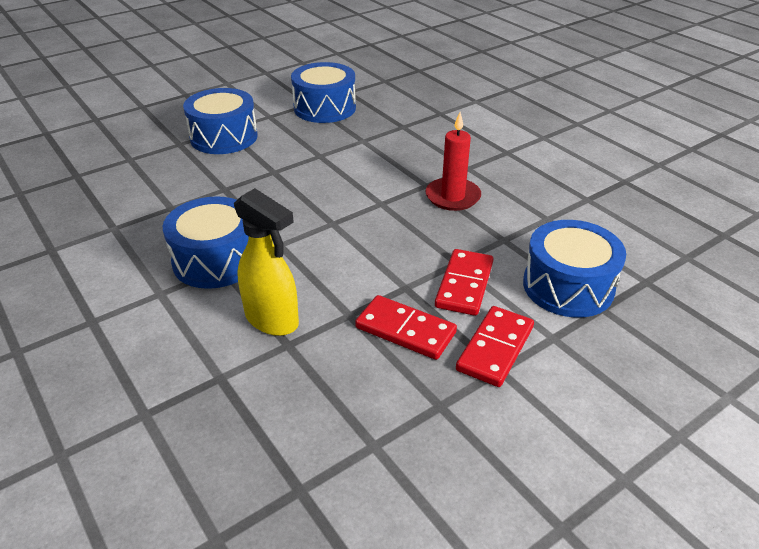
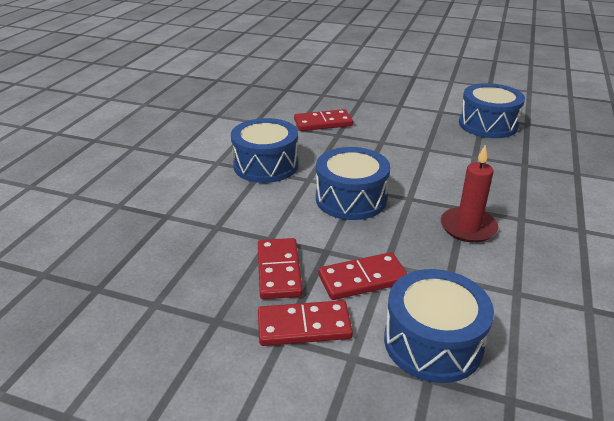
camera: 55 degrees right, 5 degrees down
blue drum [183,88,258,154] -> blue drum moved to [316,147,390,220]
yellow spray bottle [234,188,299,336] -> none
none -> red domino [294,109,353,131]

